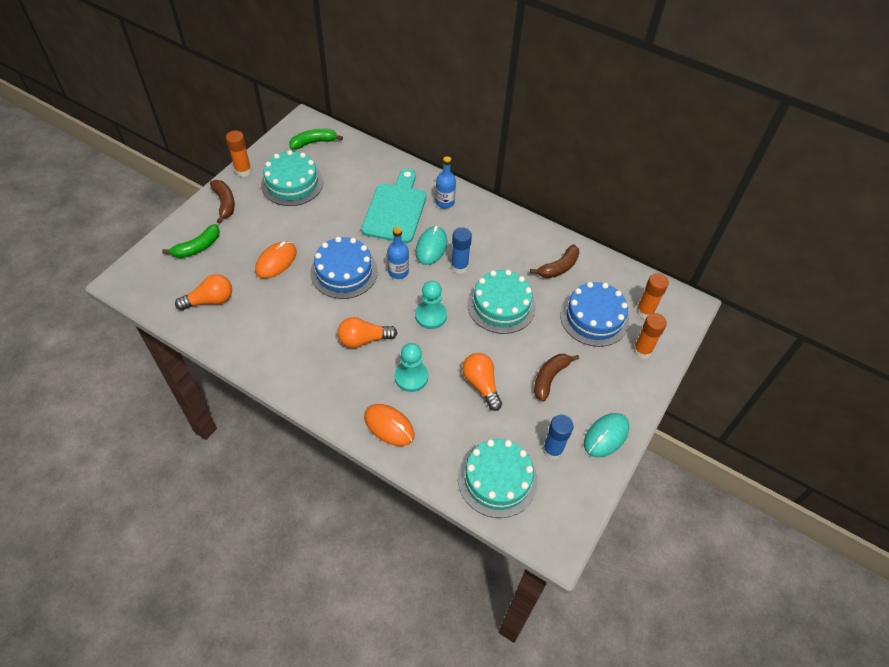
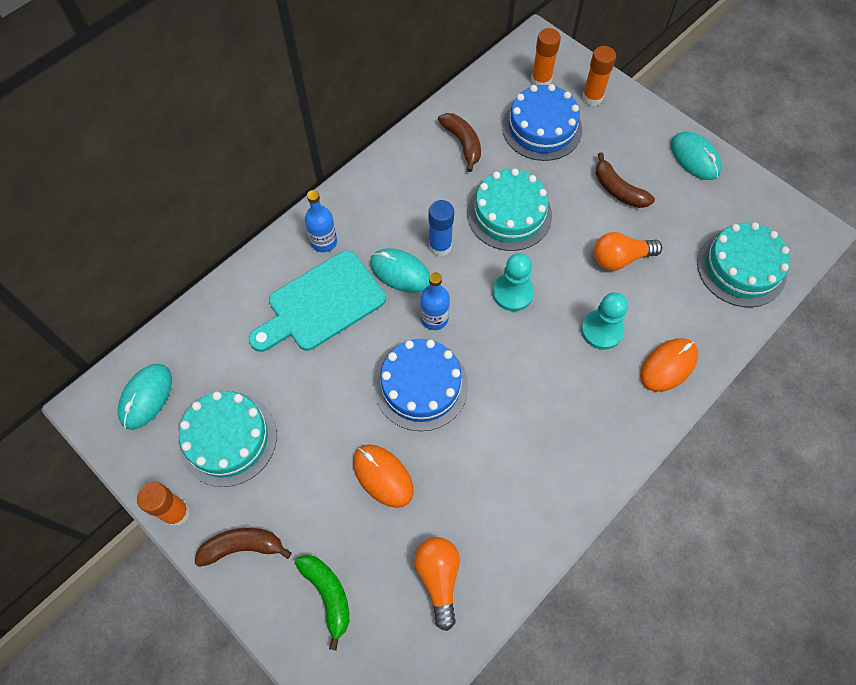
camera: 75 degrees left, 10 degrees up
green banana [290,129,343,150] -> turquoise mouse [118,364,172,430]
orange light bulb [338,317,397,348] -> none
turquoise cutting board [361,169,426,243] -> turquoise cutting board turned 60 degrees counterclockwise [249,250,386,352]
blue glue stick [543,415,574,460] -> none

